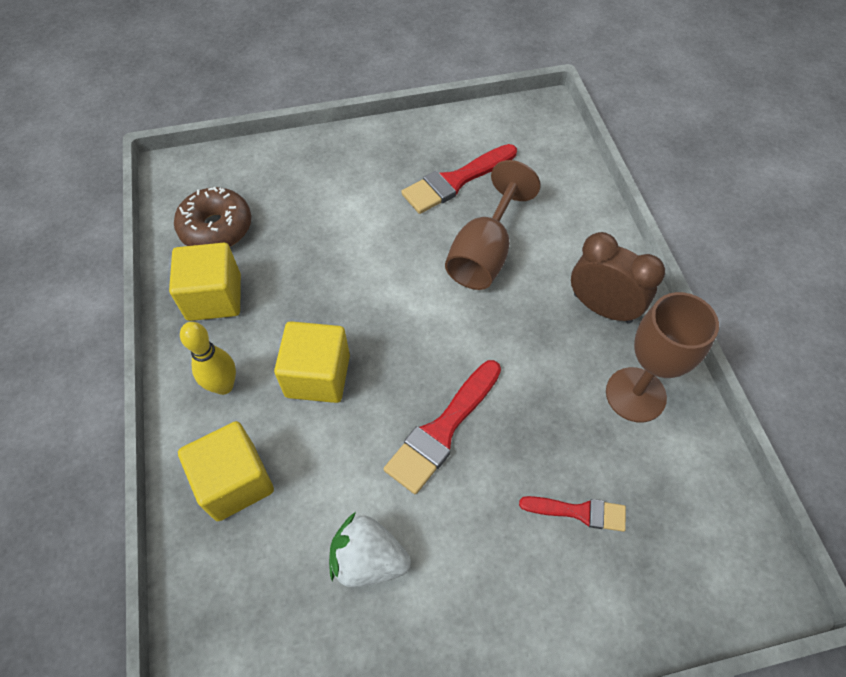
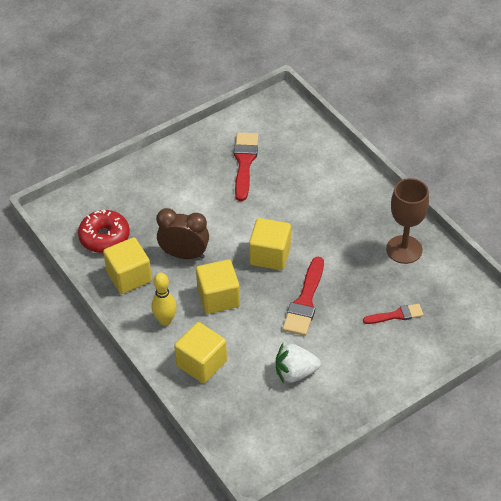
camera: 20 degrees left, 10 degrees down
brown donut [174,187,251,247] -> red donut [78,210,130,253]
red brush [401,144,517,214] -> red brush turned 150 degrees clockwise [234,132,259,201]
brown goblet [445,160,541,290] -> none
brown clock [571,232,665,324] -> brown clock moved to [156,208,209,259]
none -> yellow cube [249,218,291,270]

